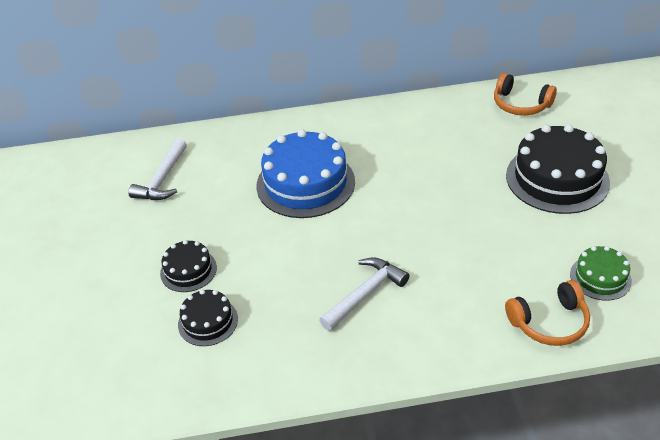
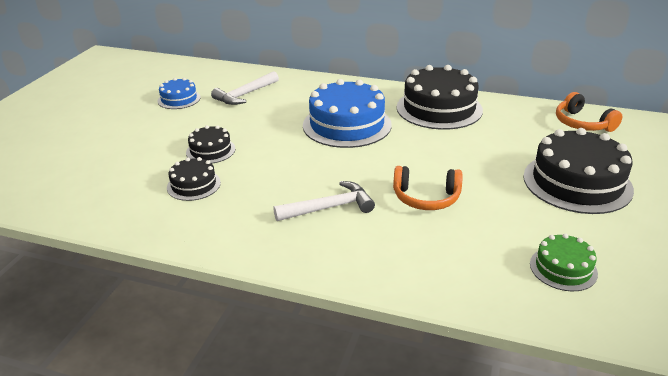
camera: 25 degrees right, 10 degrees down
orange headphones [505,280,590,346] -> orange headphones moved to [393,166,463,210]
none -> blue cake [158,78,200,109]
none -> black cake [397,65,483,130]

